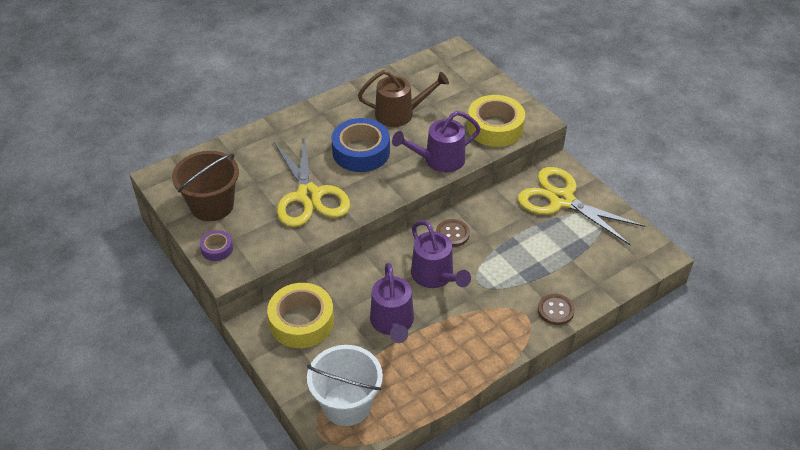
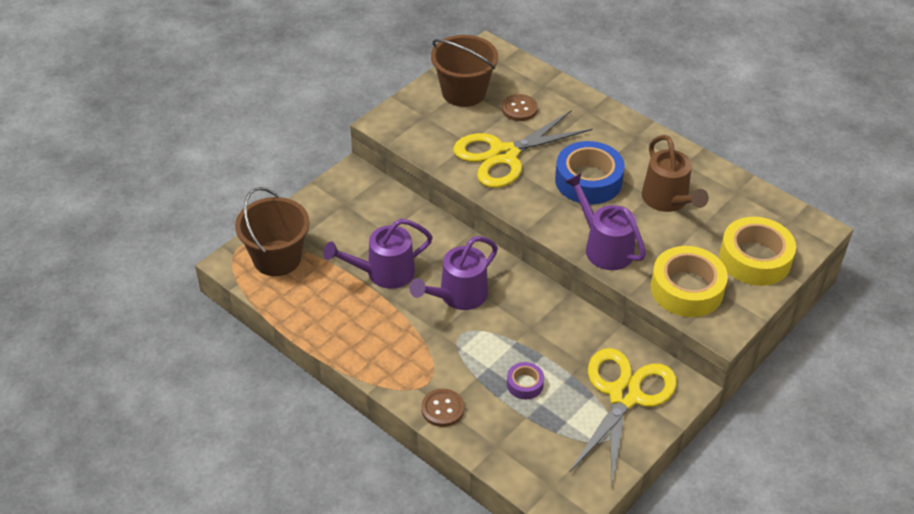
camera: 75 degrees right, 0 degrees up
purple tape [200,230,233,261] -> purple tape moved to [507,362,544,399]
yellow tape [267,283,334,348] -> yellow tape moved to [719,217,796,286]
white bucket [307,345,383,426] -> brown bucket [235,187,310,276]
brown button [436,219,470,247] -> brown button moved to [502,94,538,121]

